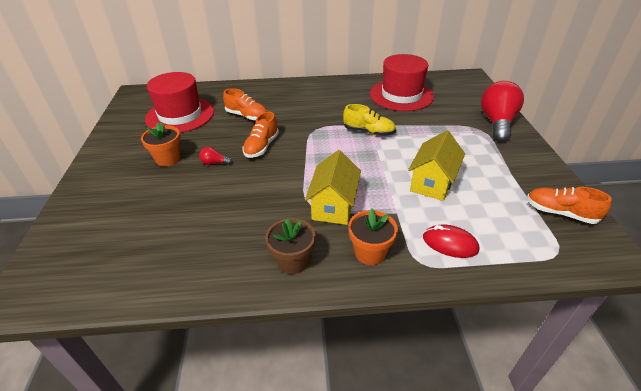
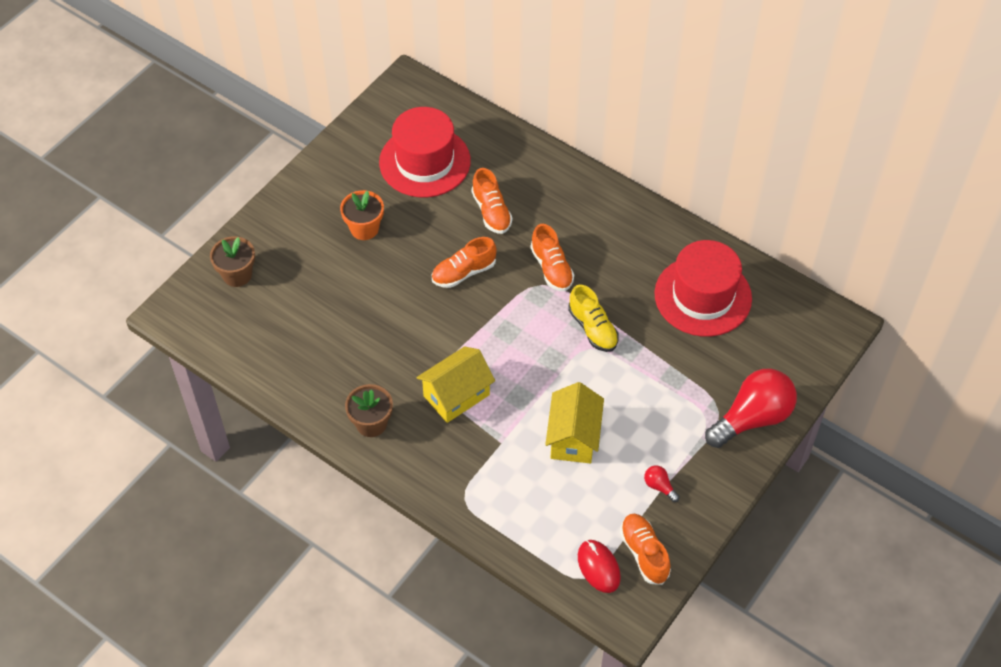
camera: 40 degrees right, 15 degrees up
red light bulb [199,147,233,165] -> red light bulb moved to [644,465,680,502]
orange flower pot [348,208,398,265] -> none
yellow house [408,130,465,201] -> yellow house turned 60 degrees counterclockwise [545,382,604,463]
red mouse [423,225,479,258] -> red mouse moved to [578,540,621,593]
none -> brown flower pot [210,236,255,287]
none -> orange shoe [531,224,574,291]

